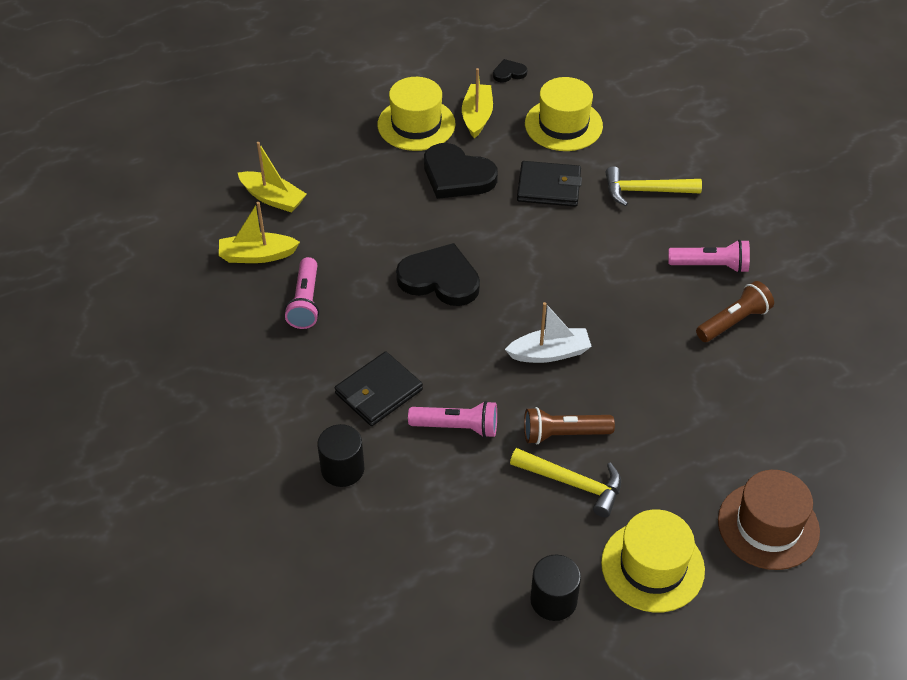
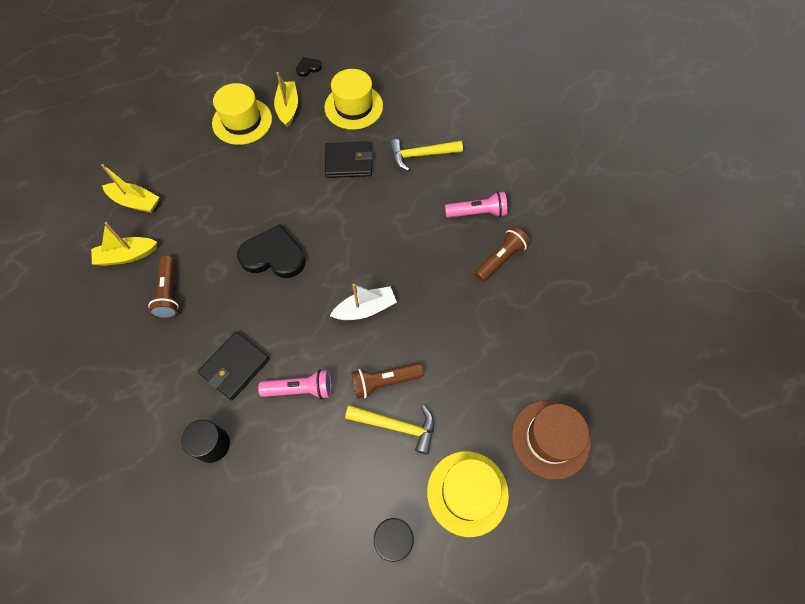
camera: 10 degrees left, 15 degrees up
pink flashlight [284,257,319,329] -> brown flashlight [148,255,179,319]
black heart [424,143,498,199] -> none

